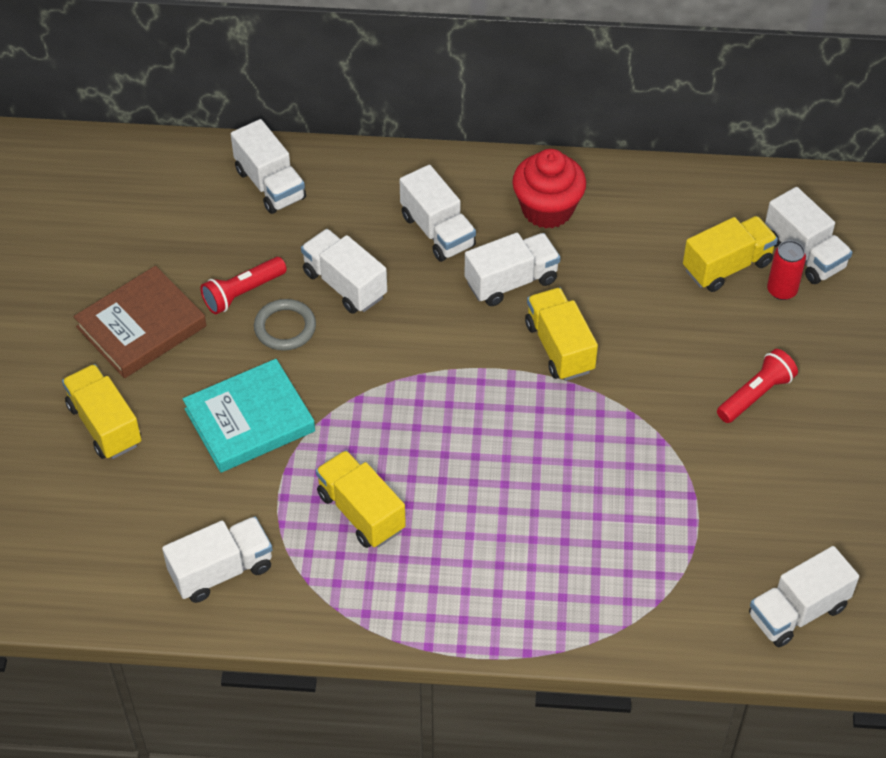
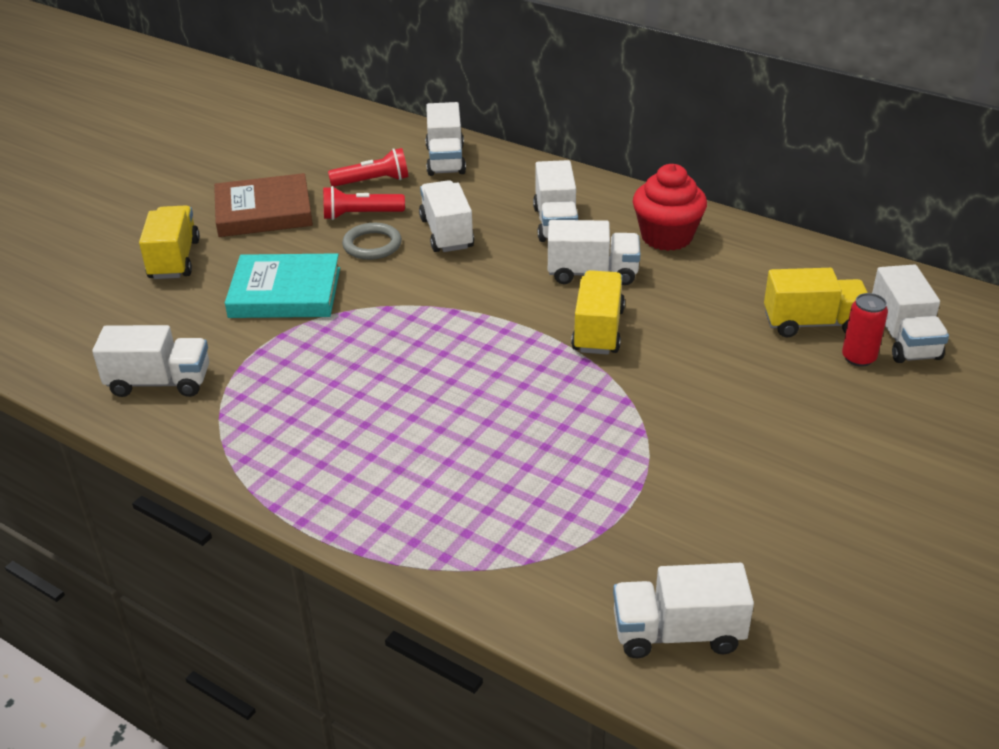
camera: 30 degrees right, 15 degrees down
yellow truck [316,450,406,548] -> none
red flashlight [717,349,798,423] -> red flashlight moved to [328,148,408,187]

